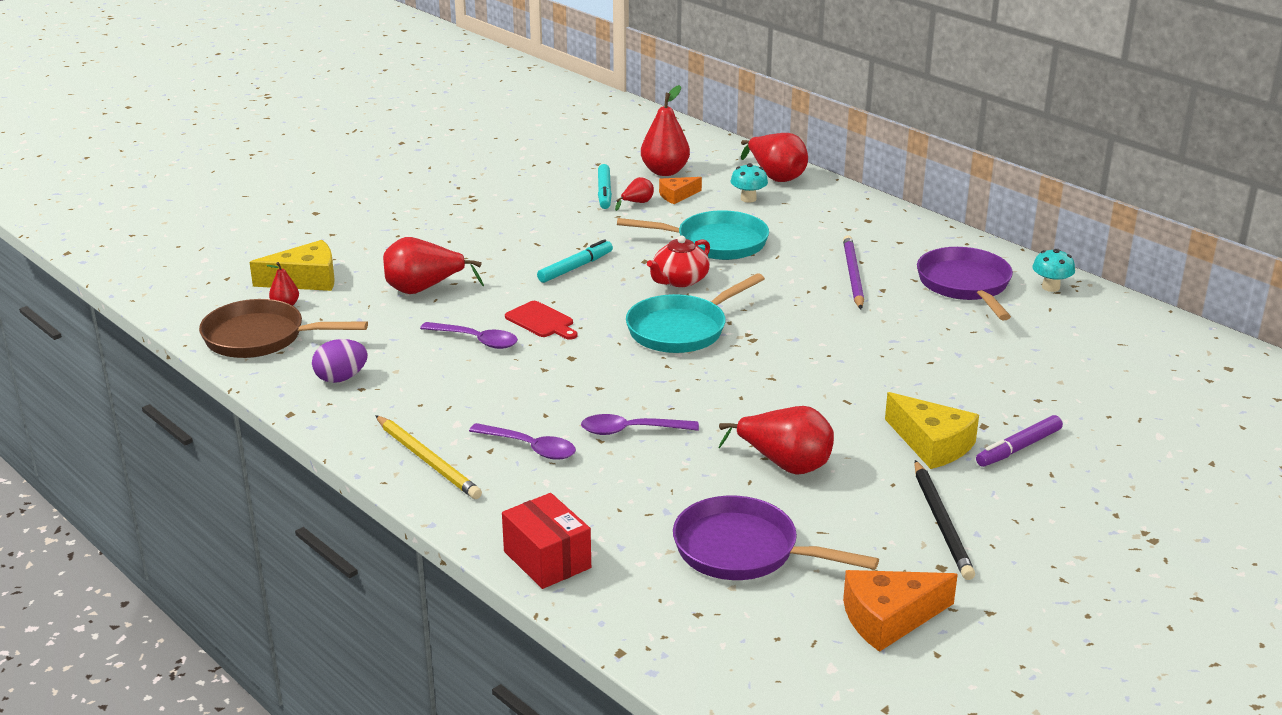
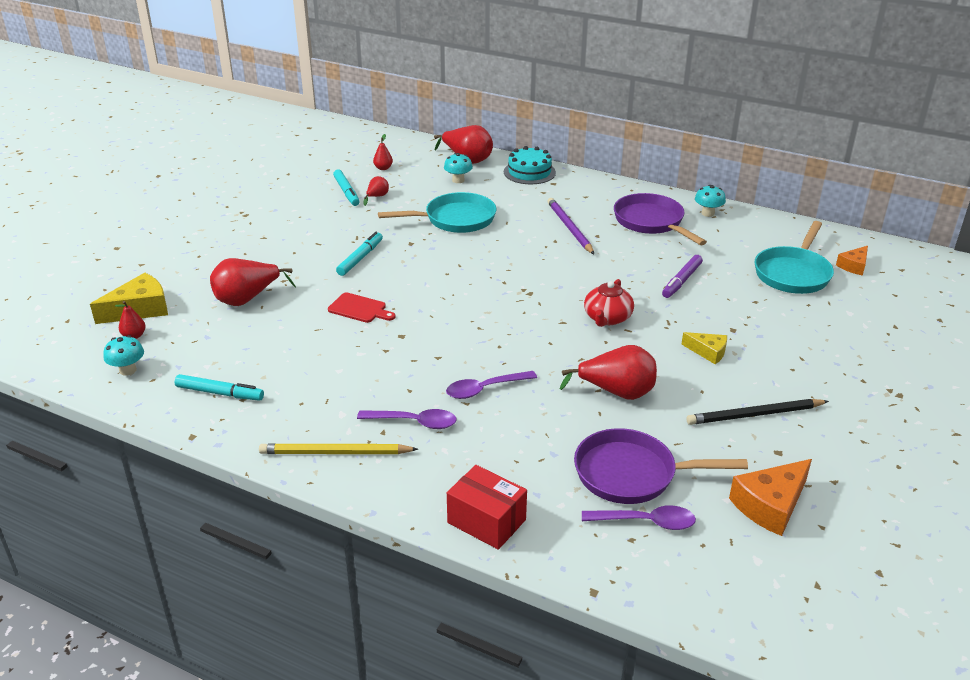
camera: 20 degrees left, 5 degrees up
brown pan [199,299,368,358] -> turquoise mushroom [103,335,144,376]
purple egg [312,339,368,383] -> turquoise marker [175,374,264,401]
yellow pencil [375,415,482,499] -> yellow pencil turned 150 degrees clockwise [259,443,418,454]
purple spoon [420,322,518,349] -> purple spoon moved to [582,505,696,530]
turquoise pan [626,273,765,353] -> turquoise pan moved to [755,221,834,294]
red pear [641,85,690,176] -> red pear [373,134,393,170], size x0.51
red teapot [647,235,710,287] -> red teapot moved to [584,279,634,327]
orange cheese [659,177,702,204] -> orange cheese moved to [836,246,868,276]
yellow cheese [885,392,979,469] -> yellow cheese [681,332,727,364], size x0.60
black pencil [914,460,975,580] -> black pencil turned 105 degrees clockwise [686,399,829,425]
purple marker [976,415,1063,467] -> purple marker moved to [662,255,703,298]
none -> turquoise cake [504,146,556,184]

